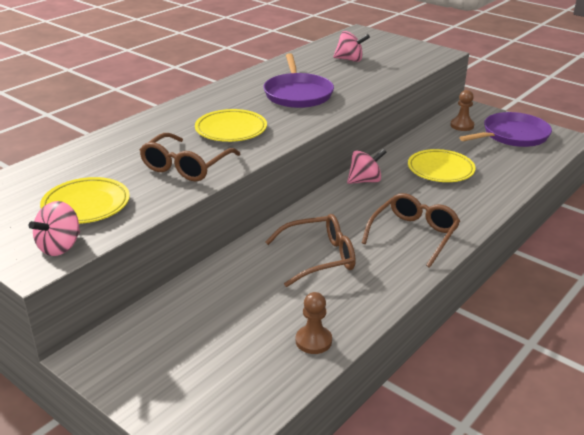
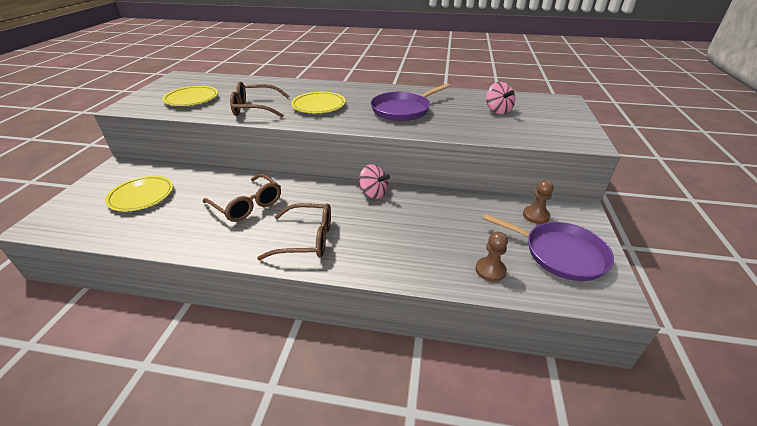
camera: 60 degrees right, 5 degrees up
pink spinning top [28,201,80,256] -> none
brown pawn [296,292,332,354] -> brown pawn moved to [475,232,508,282]
yellow plate [408,149,476,182] -> yellow plate moved to [105,176,173,211]

